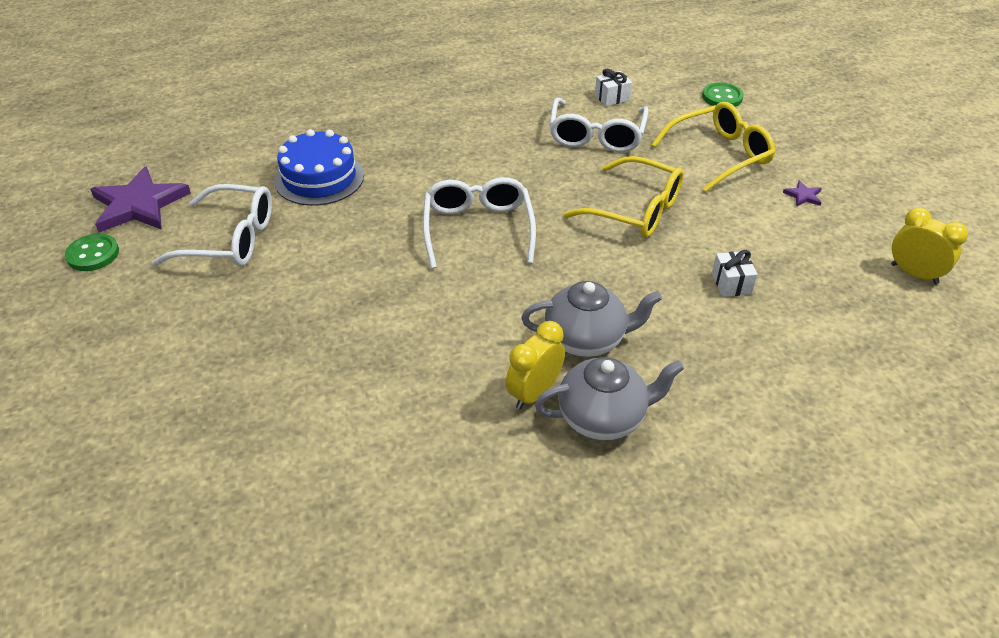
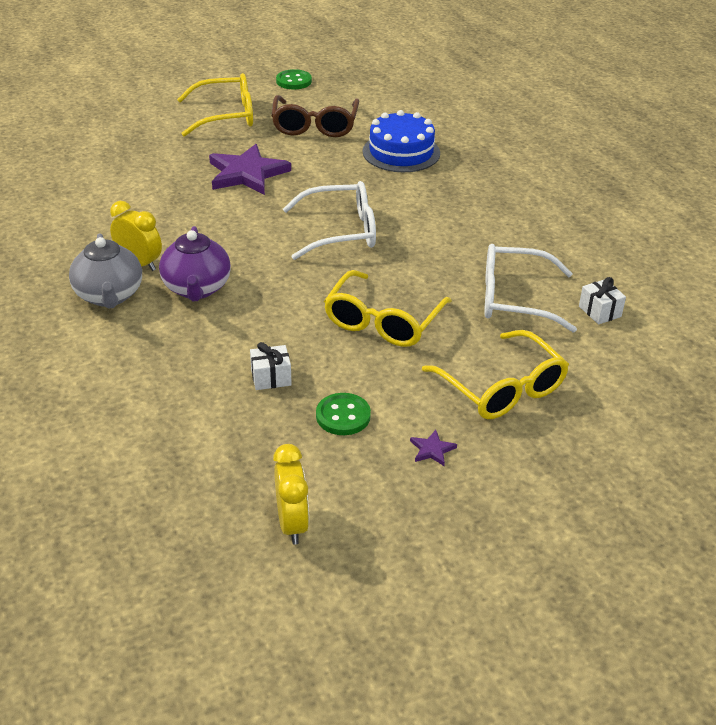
camera: 85 degrees right, 5 degrees down
purple star [90,167,191,232] -> purple star moved to [209,144,291,195]
white glasses [152,184,272,266] -> brown glasses [271,95,359,137]
grey teapot [521,281,662,357] -> purple teapot [159,226,231,301]
green button [702,82,744,107] -> green button moved to [316,393,371,435]
yellow clock [891,208,968,284] -> yellow clock turned 45 degrees counterclockwise [273,444,309,545]
none -> yellow glasses [177,73,253,137]

